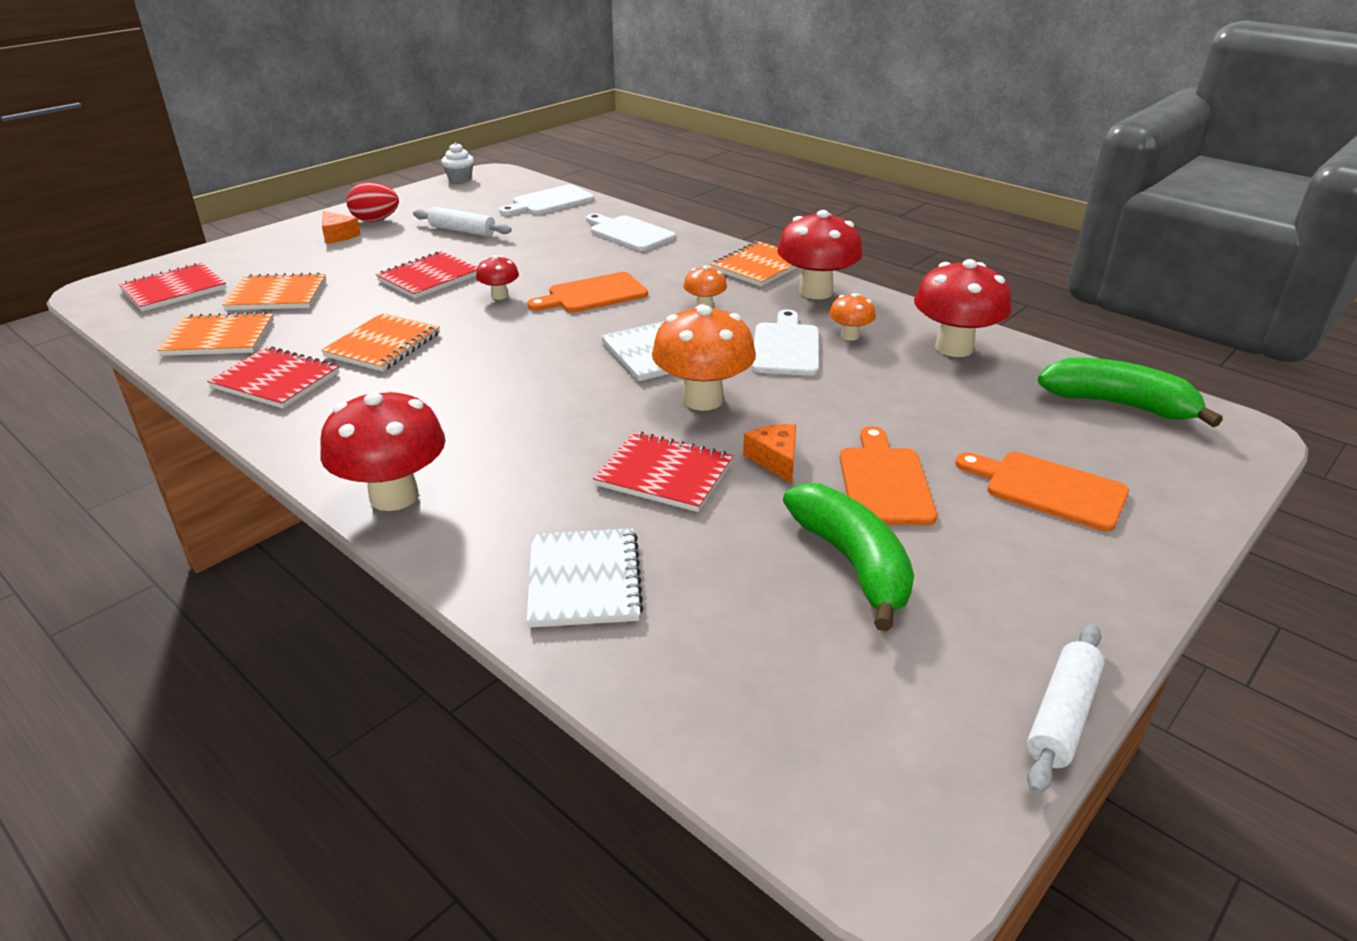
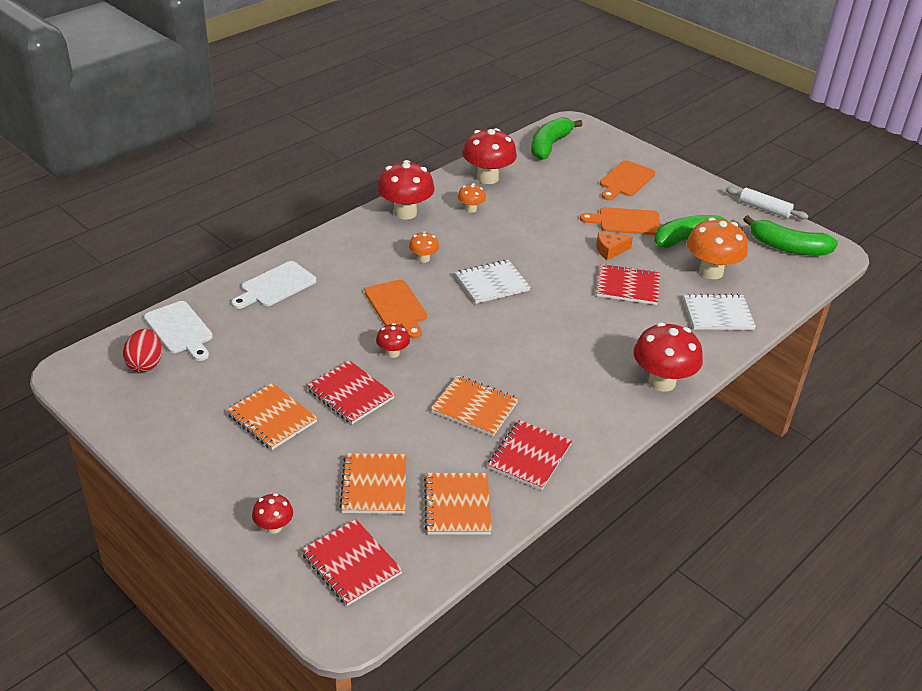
camera: 90 degrees left, 5 degrees up
orange cheese [322,211,361,244] -> none
red egg [347,182,399,222] -> red egg moved to [123,329,162,372]
white rolling pin [413,207,512,237] -> none
white cupcake [441,143,474,182] -> none
red notebook [593,431,733,512] -> red notebook turned 75 degrees clockwise [597,264,660,305]
orange mushroom [652,304,756,411] -> orange mushroom moved to [687,218,748,279]
orange notebook [710,241,798,286] -> orange notebook moved to [226,383,317,450]
white cutting board [751,309,819,376] -> none
none -> red mushroom [252,493,293,534]
none -> green banana [743,215,838,256]

